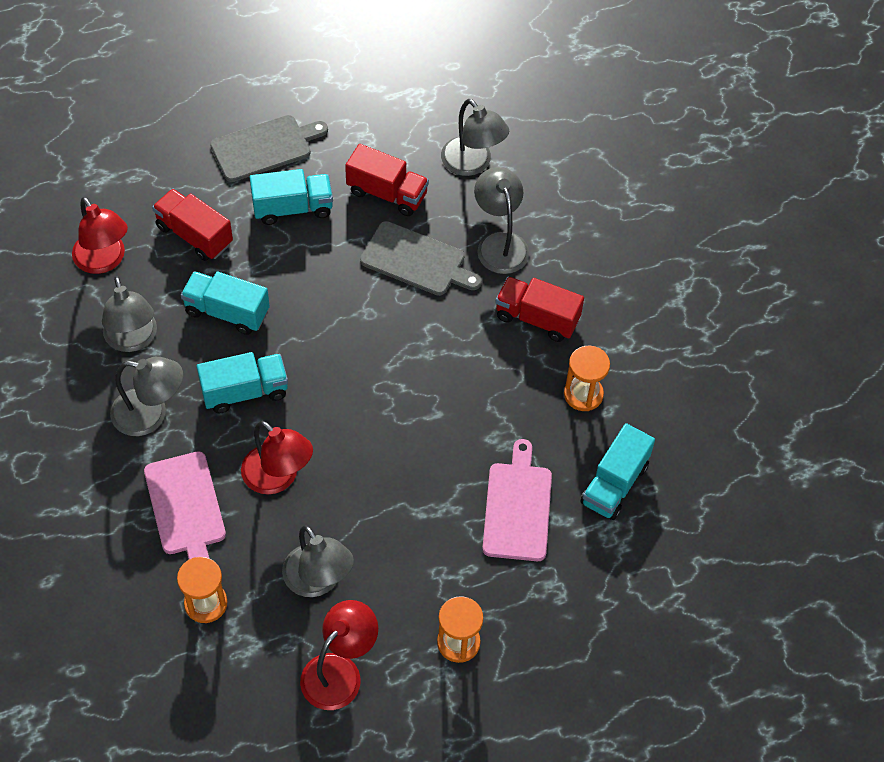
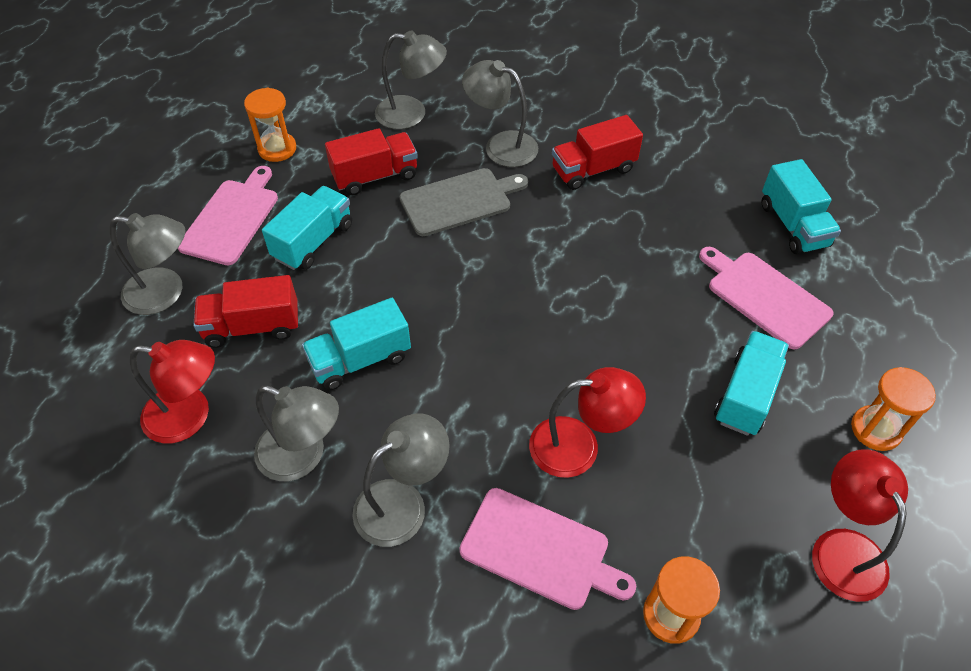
camera: 45 degrees left, 5 degrees down
turquoise truck [197,352,288,413] -> turquoise truck moved to [714,331,789,436]
grey cutting board [210,115,328,182] -> pink cutting board [178,166,278,265]
grey lamp [282,525,354,597] -> grey lamp moved to [110,213,186,315]
orange hourglass [564,345,610,411] -> orange hourglass moved to [244,88,296,162]

